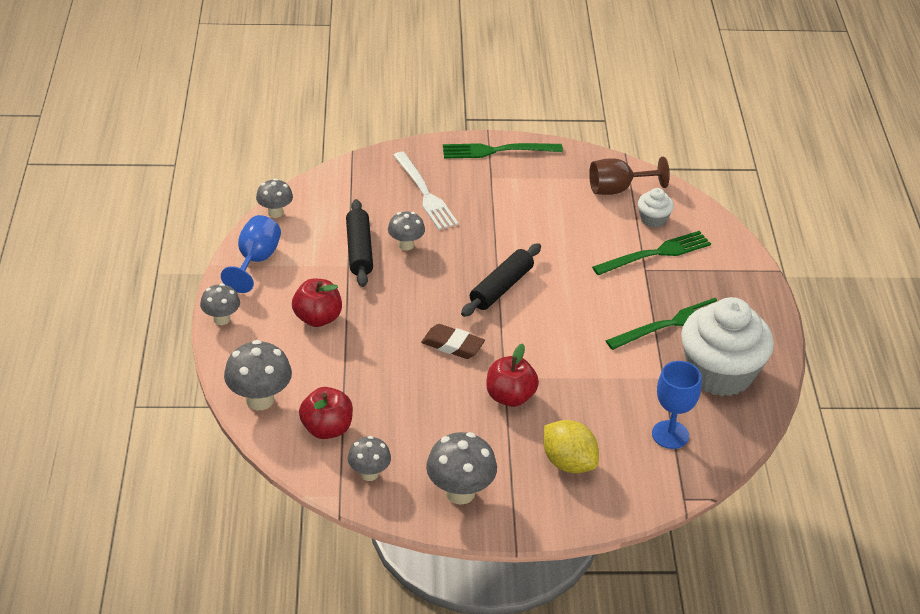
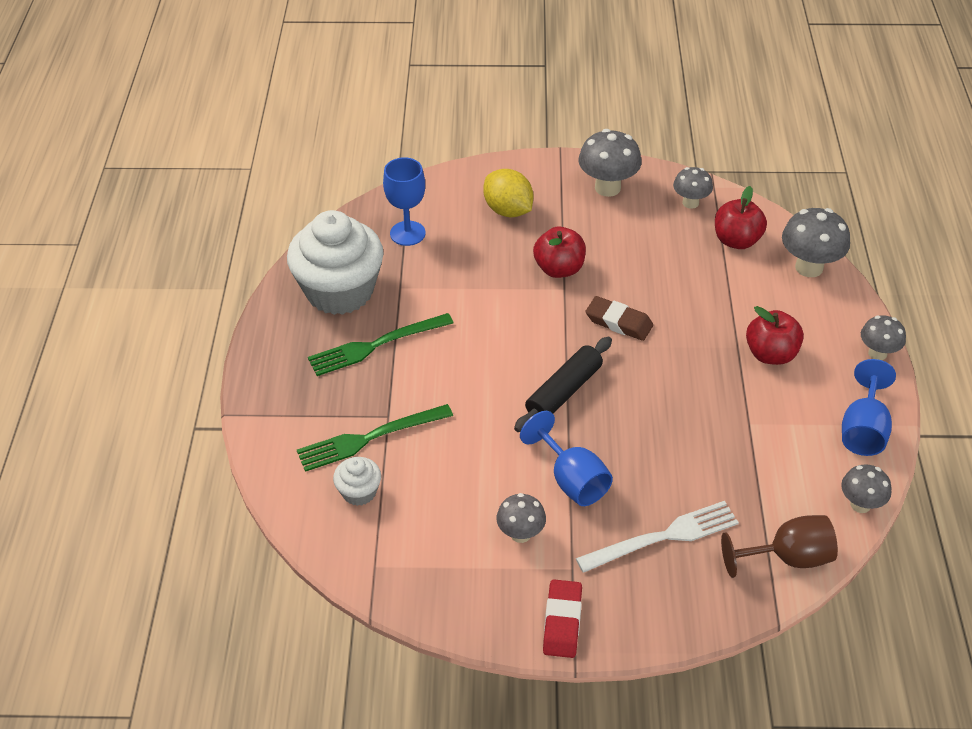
camera: 175 degrees left, 5 degrees up
black rolling pin [346,199,373,287] -> none
grey mushroom [388,212,425,250] -> grey mushroom moved to [496,493,546,543]
white fork [393,152,459,230] -> white fork turned 90 degrees clockwise [576,501,739,573]
green fork [443,143,563,158] -> red eraser [543,579,582,658]
brown goblet [589,157,670,195] -> brown goblet moved to [721,515,838,578]
none -> blue goblet [520,411,613,506]

